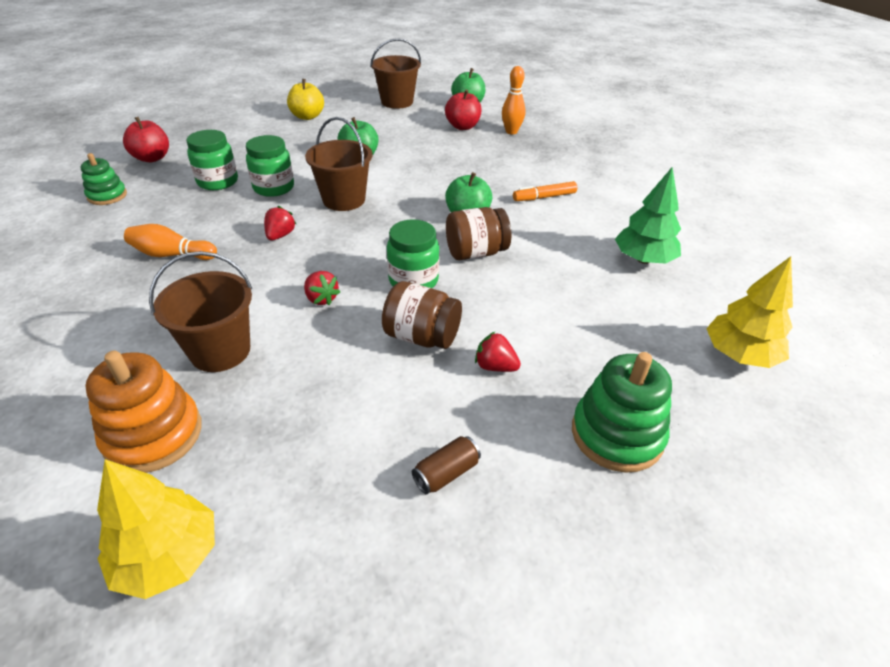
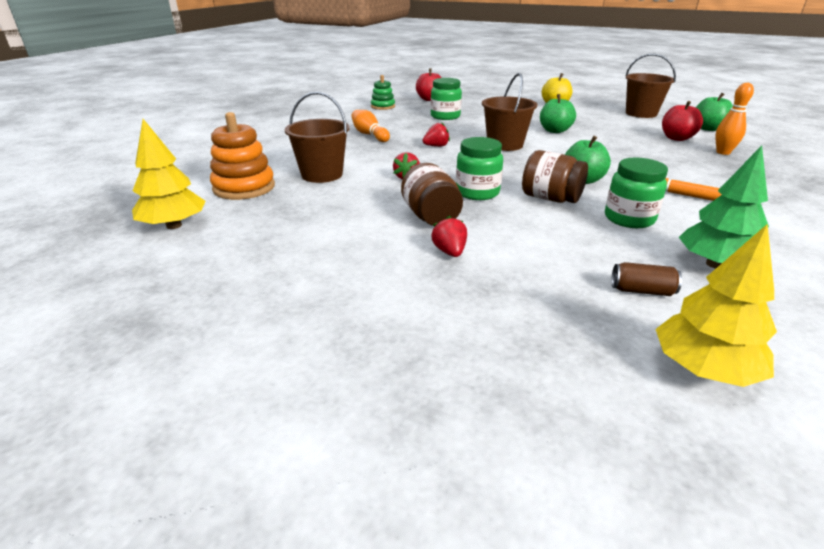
camera: 50 degrees right, 10 degrees down
green jar [246,135,294,197] -> green jar moved to [605,158,668,228]
brown can [412,436,481,494] -> brown can moved to [611,262,682,296]
green stacking toy [572,352,672,473] -> none

